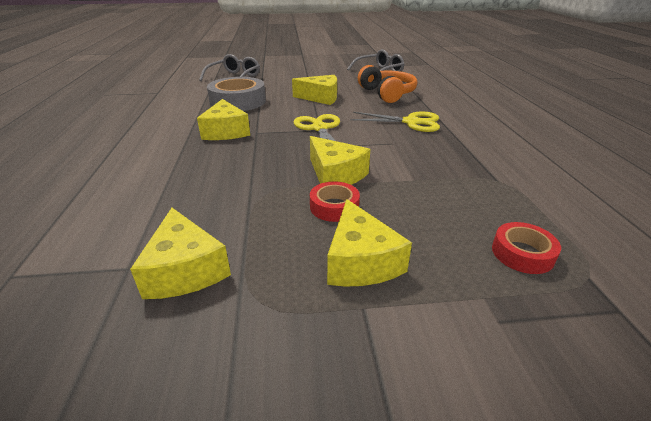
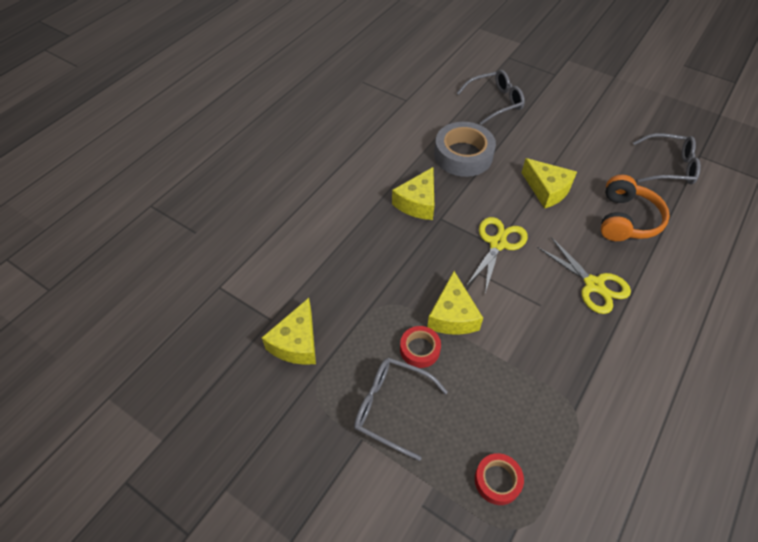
camera: 40 degrees right, 20 degrees up
yellow cheese [327,199,412,287] -> grey glasses [354,358,448,461]

